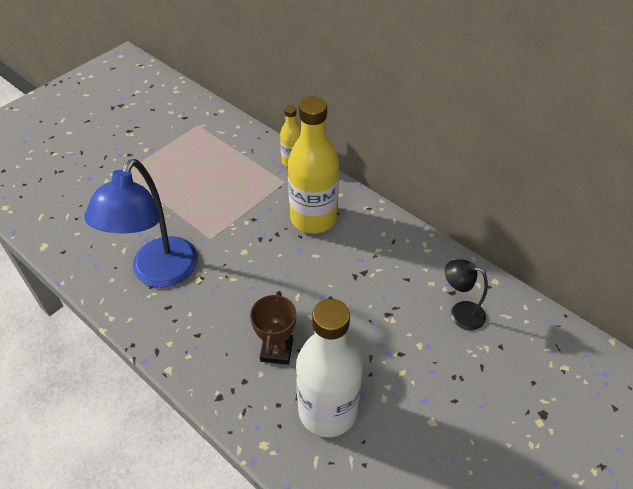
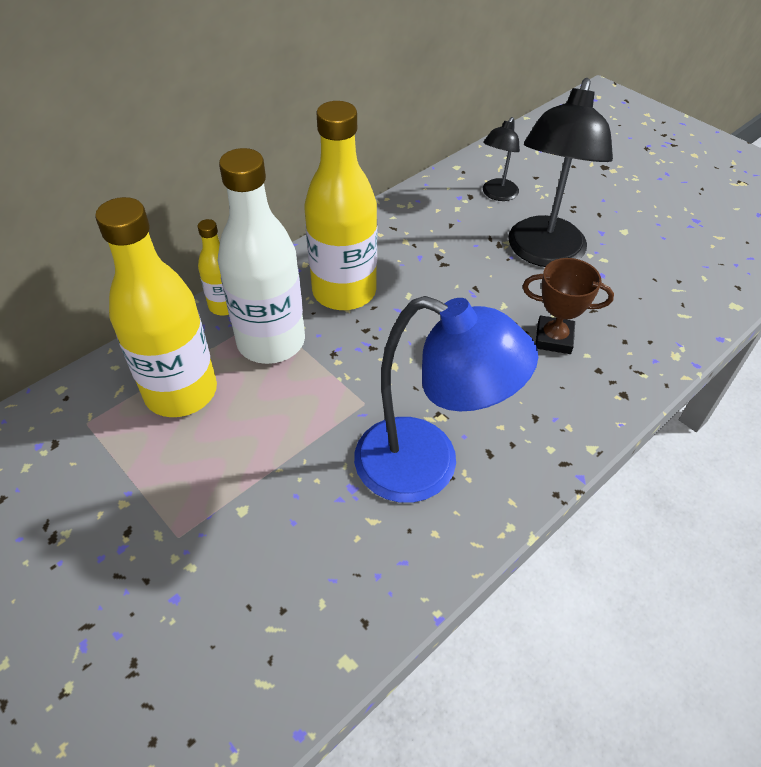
camera: 85 degrees left, 0 degrees up
white bottle [296,299,363,437] -> white bottle moved to [218,148,305,364]
none -> yellow bottle [95,197,217,417]
none -> black lamp [508,78,613,267]

